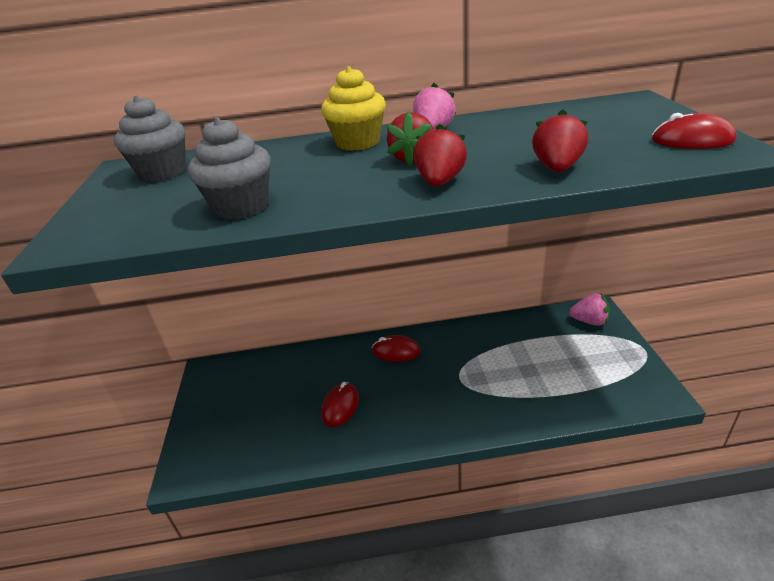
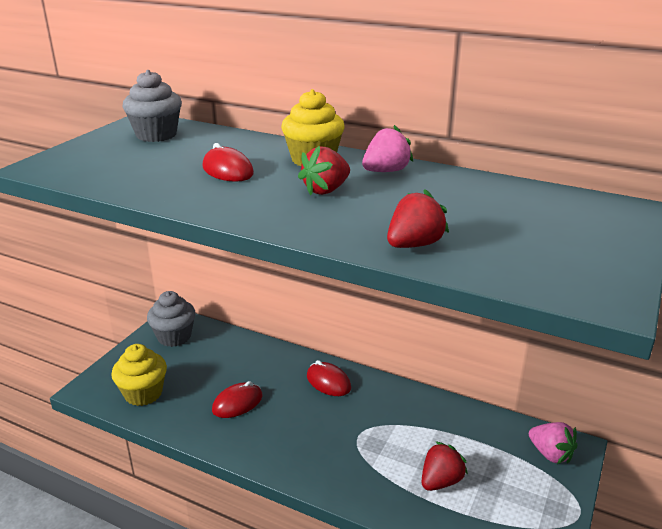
camera: 30 degrees right, 5 degrees down
grey cupcake [188,117,271,220] -> grey cupcake moved to [147,291,196,347]
red strawberry [413,123,467,186] -> red strawberry moved to [422,441,468,491]
red mouse [652,113,737,149] -> red mouse moved to [202,143,254,182]
none -> yellow cupcake [112,344,167,406]

